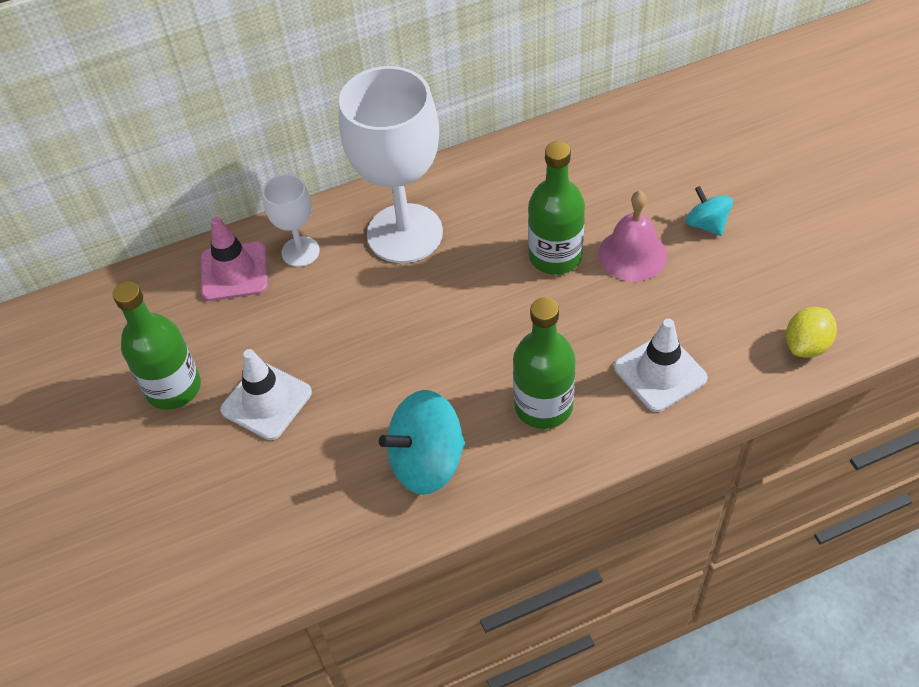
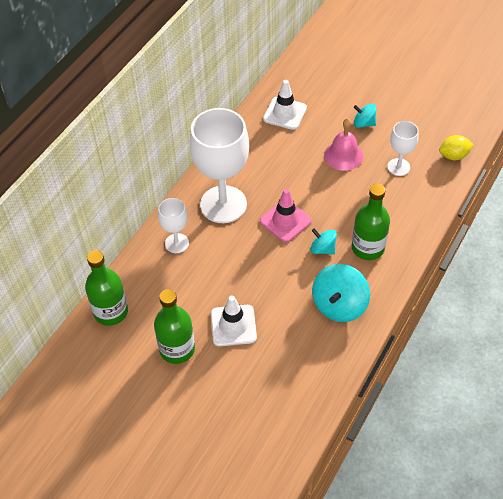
camera: 40 degrees left, 0 degrees up
pink traffic cone [201,217,268,301] -> pink traffic cone moved to [260,189,312,242]
green bottle [528,141,585,275] -> green bottle moved to [85,250,128,326]
white traffic cone [614,319,708,412] -> white traffic cone moved to [263,80,307,130]
yellow lemon [786,307,837,357] -> yellow lemon turned 75 degrees clockwise [439,135,474,160]
none -> turquoise spinning top [310,229,337,255]
none -> white goblet [387,121,419,176]

